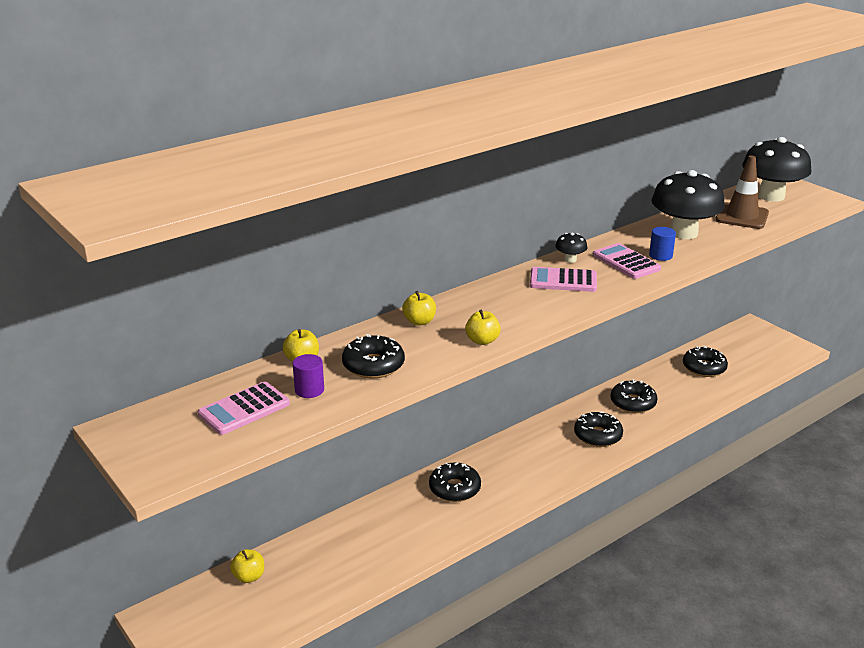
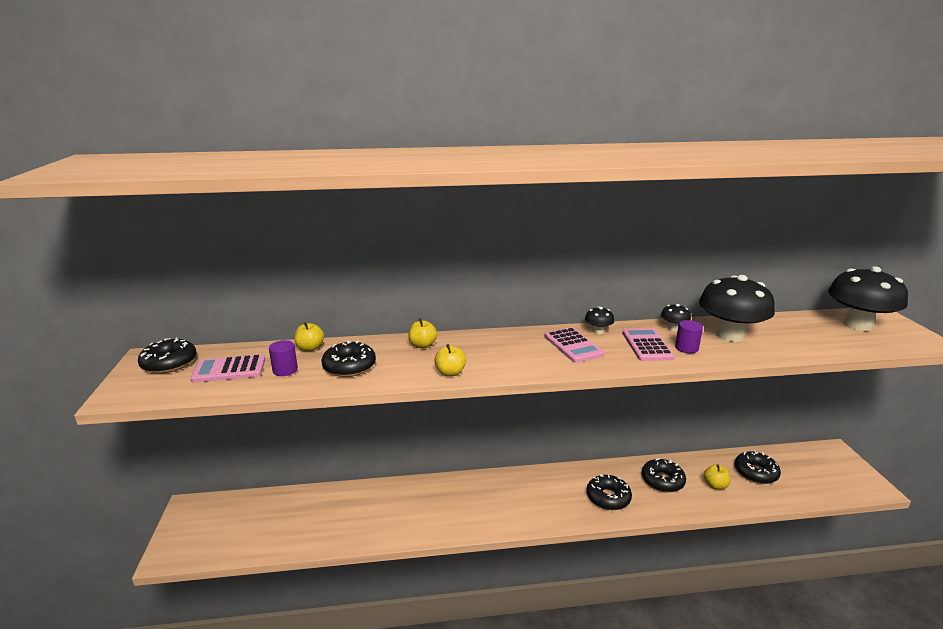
camera: 30 degrees right, 5 degrees down
yellow apple [230,549,264,583] -> yellow apple moved to [704,464,731,490]
black donut [429,462,481,502] -> black donut moved to [138,338,197,374]
pink calculator [530,267,597,292] -> pink calculator turned 150 degrees counterclockwise [544,327,604,363]
blue cylinder [649,227,676,261] -> purple cylinder [675,320,703,353]
brown traffic cone [715,155,769,229] -> none
none -> black mushroom [661,304,691,331]

